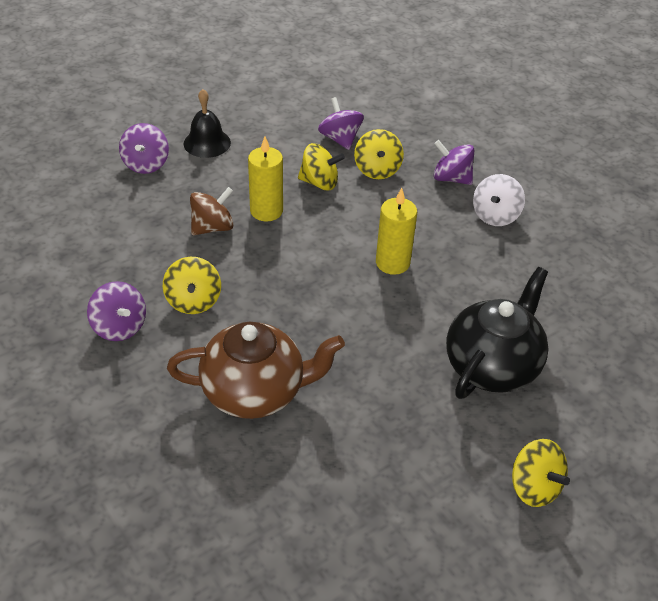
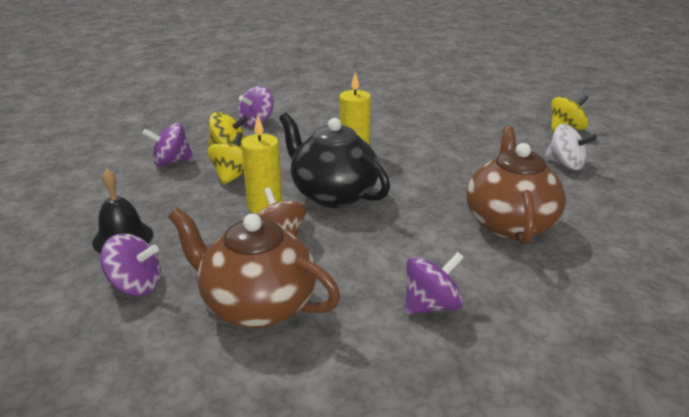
camera: 80 degrees left, 15 degrees down
yellow spinning top [163,257,221,314] -> none
black teapot [446,267,549,399] -> black teapot moved to [279,113,390,208]
white spinning top [473,174,525,226] -> white spinning top moved to [545,124,597,170]
none -> brown teapot [168,208,341,329]

